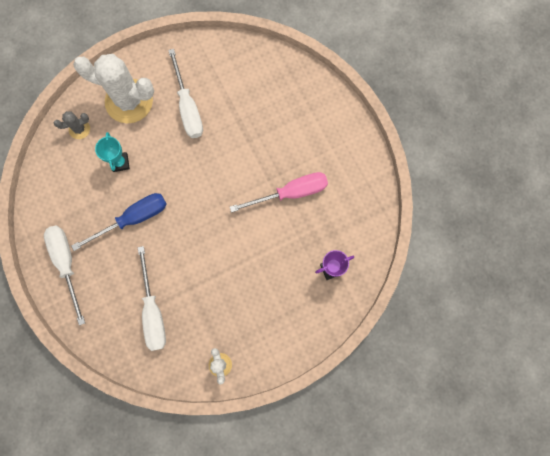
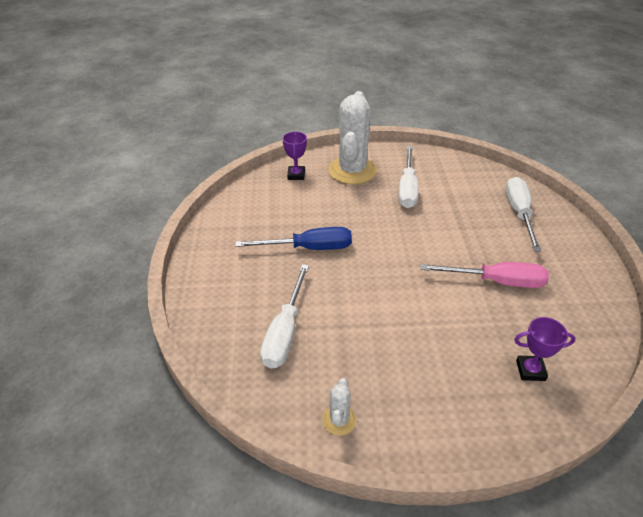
camera: 25 degrees right, 35 degrees down
white screwdriver [44,226,85,326] -> white screwdriver moved to [505,177,541,251]
grey cactus [54,111,90,139] -> purple trophy [282,132,307,180]
white cactus [73,54,154,123] -> white cactus turned 60 degrees clockwise [328,91,377,184]
turquoise trophy [95,132,130,172] -> none

